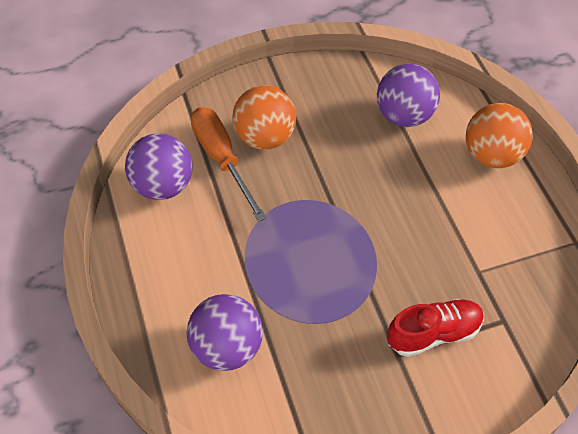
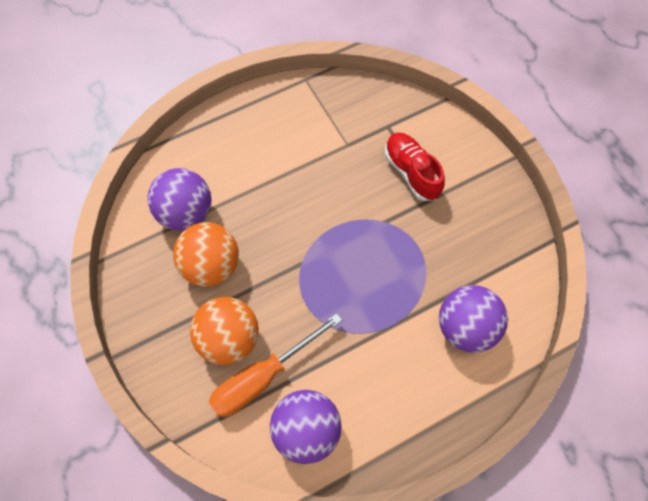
camera: 100 degrees left, 10 degrees up
orange ball [466,103,533,168] -> orange ball moved to [173,222,239,287]

